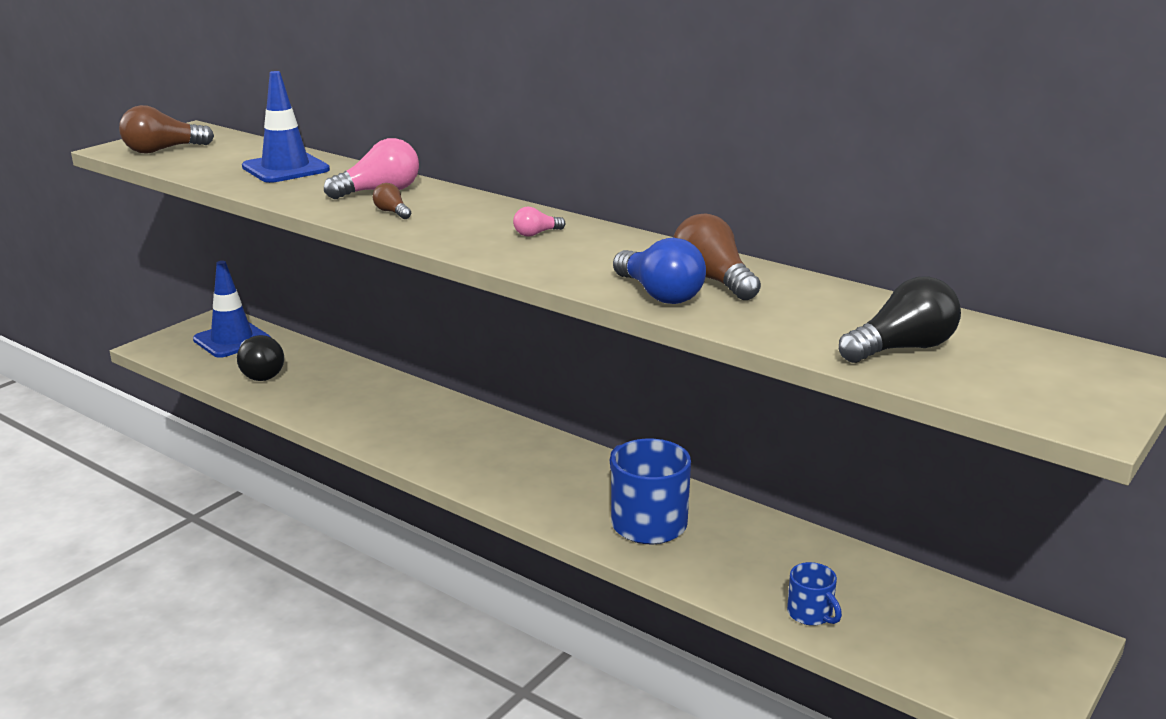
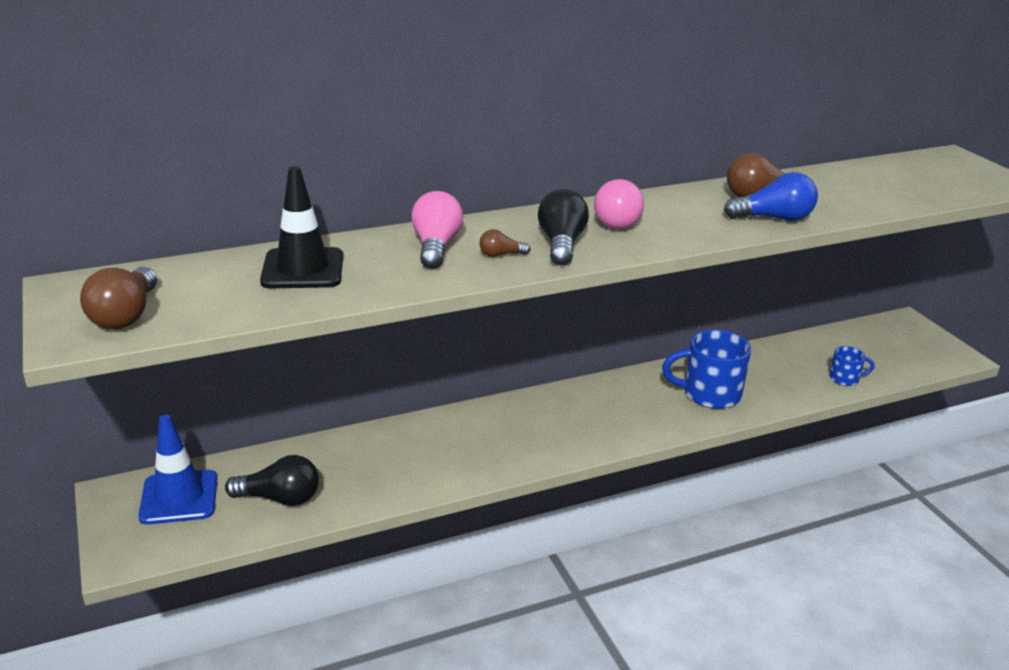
camera: 60 degrees left, 5 degrees up
blue traffic cone [242,71,330,183] -> black traffic cone [260,166,343,288]
pink light bulb [513,207,566,237] -> pink light bulb [594,179,644,229], size x1.93
black light bulb [839,276,961,363] -> black light bulb moved to [538,189,589,266]

